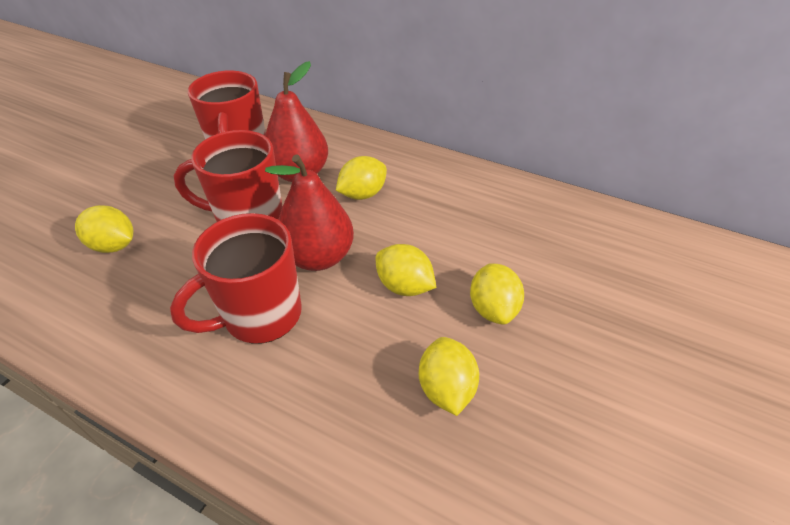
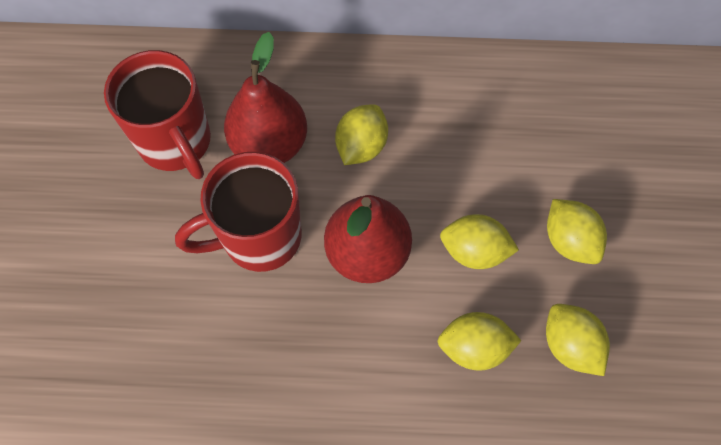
camera: 25 degrees left, 20 degrees up
yellow lemon [75,205,133,253] -> yellow lemon moved to [437,312,522,371]
red mug [170,213,302,344] -> none

